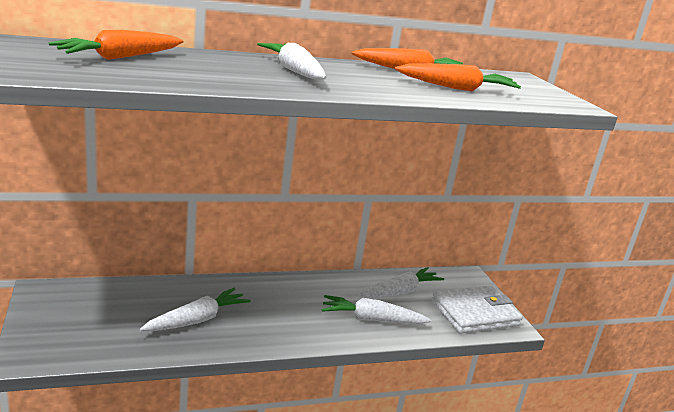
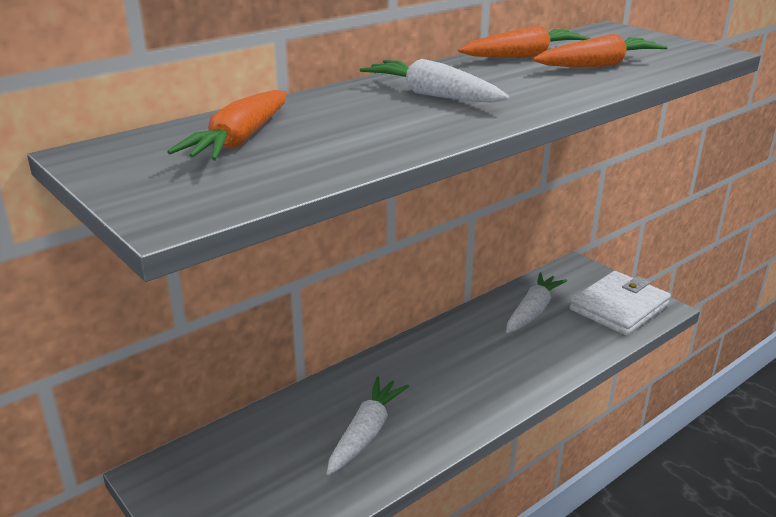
camera: 20 degrees left, 5 degrees up
white carrot [322,295,431,324] -> none

